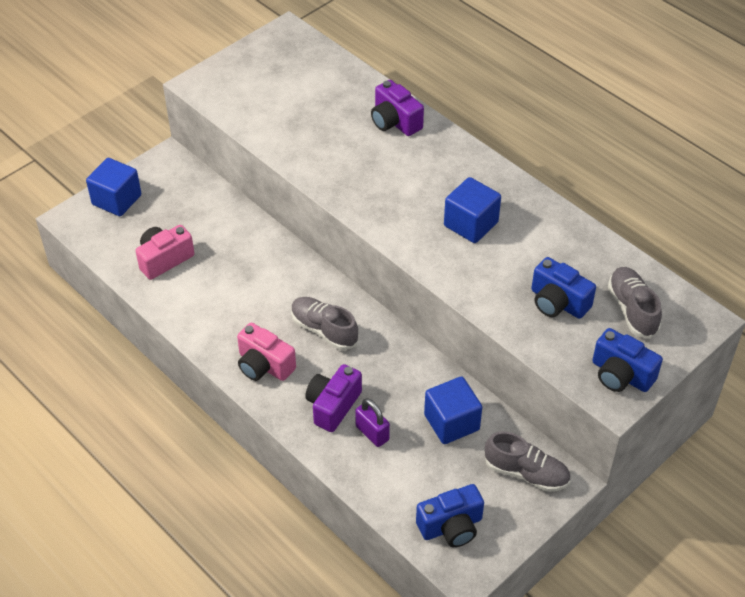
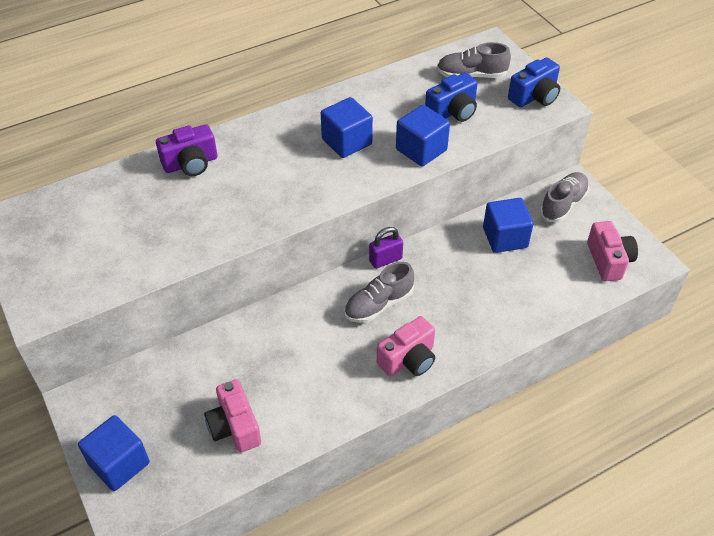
camera: 75 degrees left, 0 degrees up
purple camera [305,364,362,432] -> none
purple padlock [355,398,390,447] -> purple padlock moved to [369,227,403,269]
blue camera [416,484,484,547] -> pink camera [587,221,638,281]
none -> blue cube [396,105,450,166]

